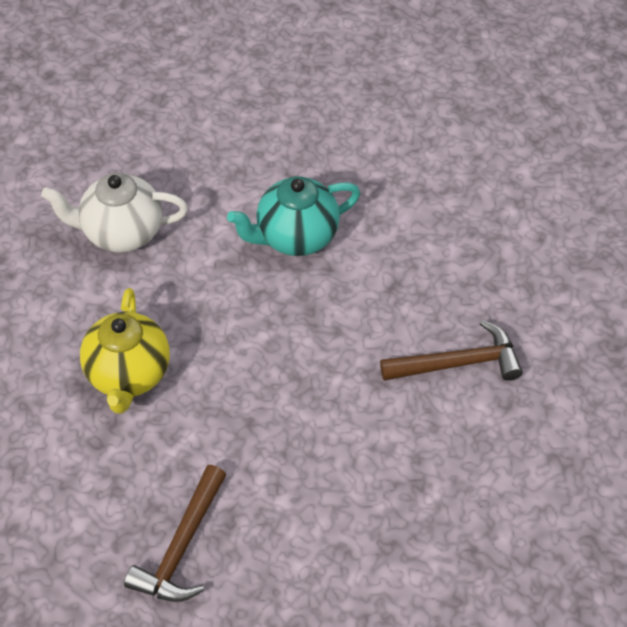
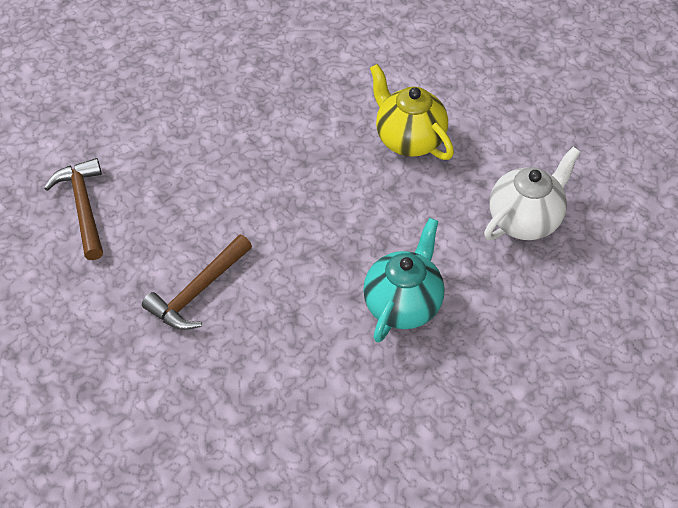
camera: 140 degrees right, 0 degrees up
brown hammer [124,465,226,602] -> brown hammer moved to [44,158,103,260]

